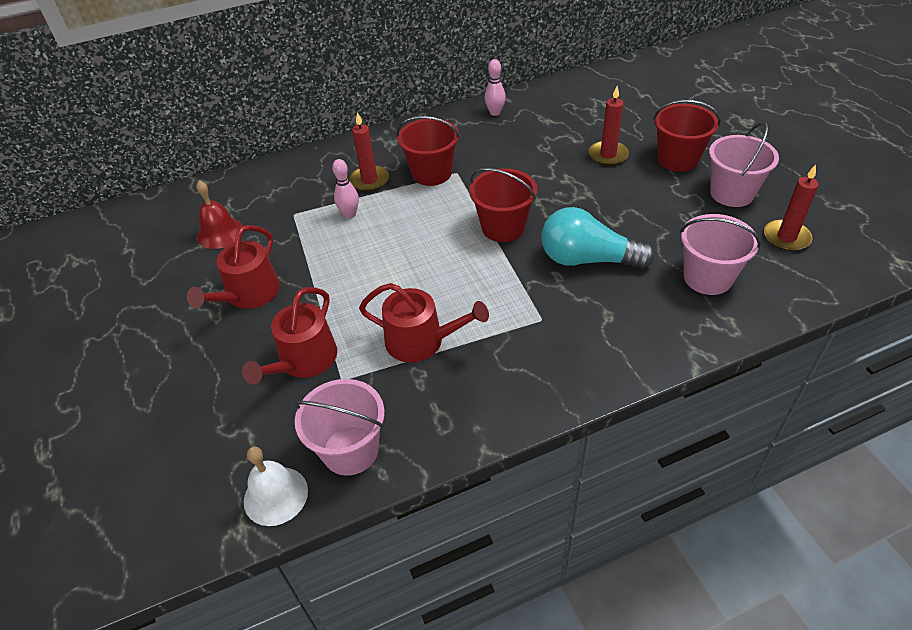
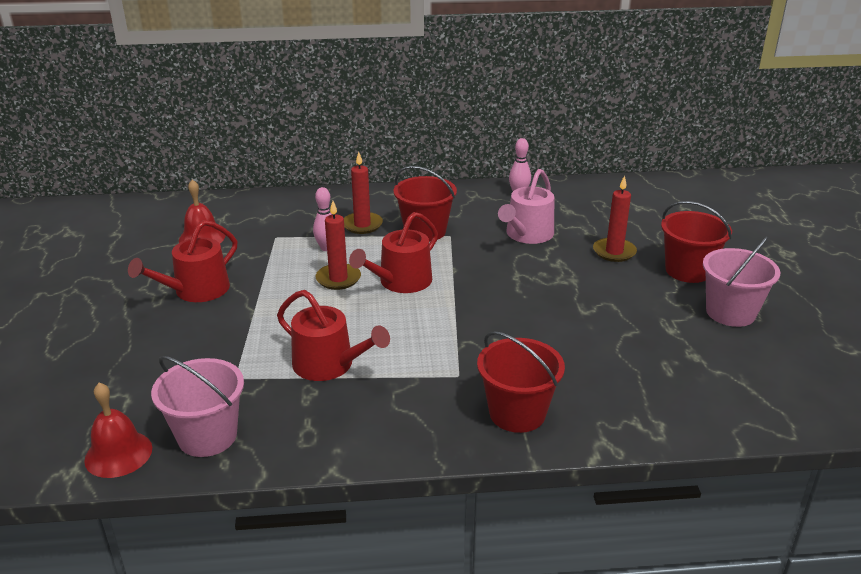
camera: 15 degrees right, 15 degrees down
red watering can [242,287,337,384] -> red watering can moved to [349,212,438,293]
white bell [244,446,308,526] -> red bell [84,382,152,478]
red bucket [469,168,537,242] -> red bucket moved to [477,331,565,433]
turquoise light bulb [541,207,655,269] -> none
pink bucket [680,214,761,295] -> none
red candle [764,164,819,251] -> red candle moved to [316,201,361,290]
none -> pink watering can [498,169,554,244]

